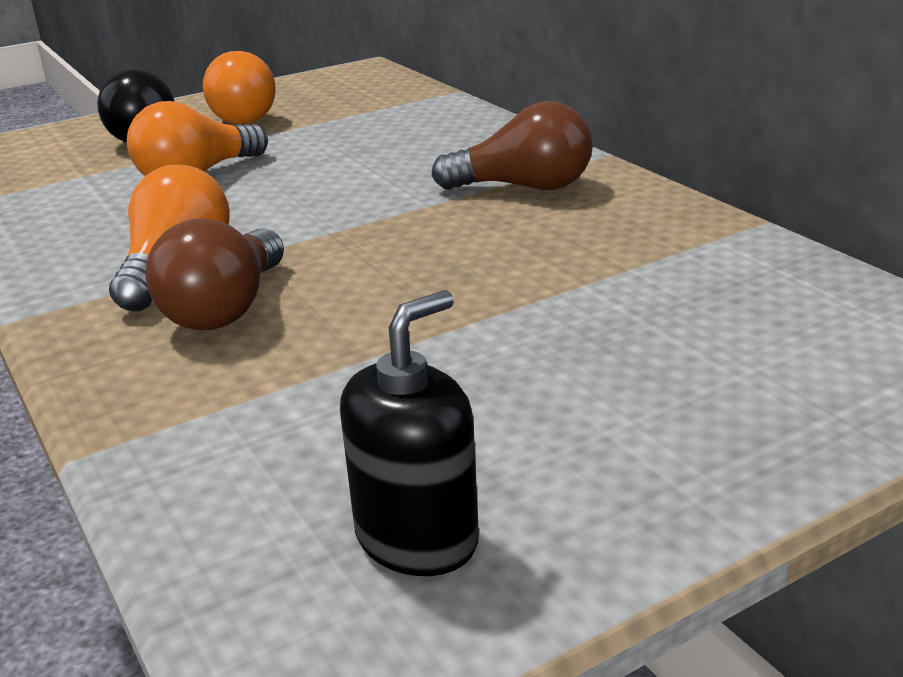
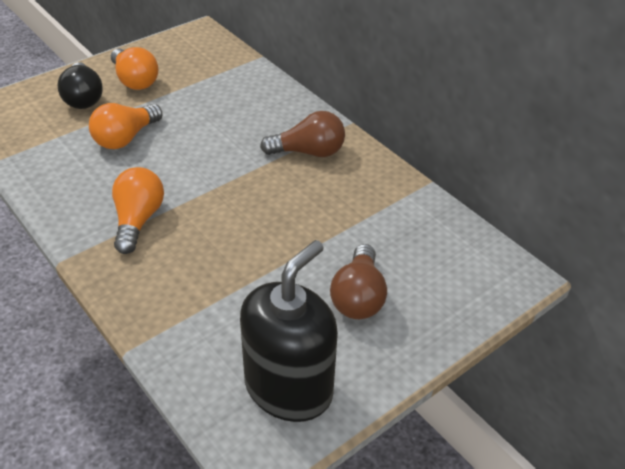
camera: 10 degrees left, 15 degrees up
brown light bulb [145,219,284,330] -> brown light bulb moved to [330,244,387,319]
black soap dispenser [340,290,479,576] -> black soap dispenser [240,240,338,422], size x1.72

